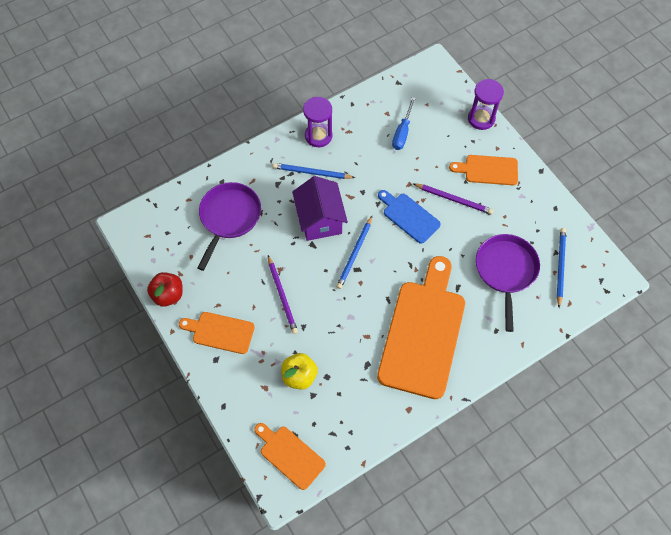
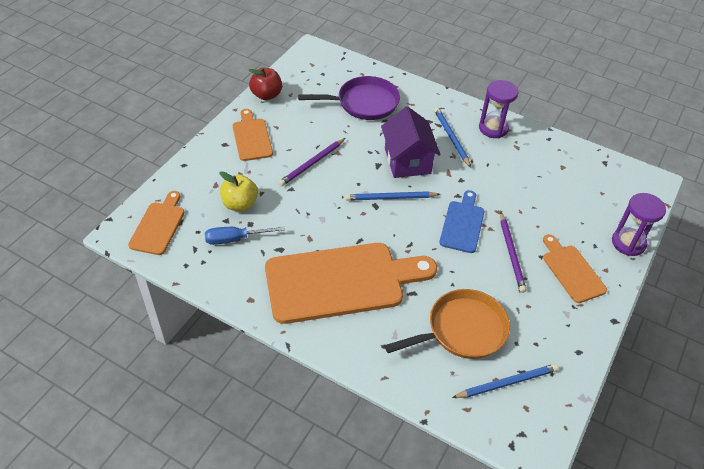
camera: 60 degrees right, 15 degrees down
purple house [292,176,348,241] -> purple house turned 60 degrees counterclockwise [381,106,441,178]
blue screwdriver [392,97,416,150] -> blue screwdriver moved to [205,227,285,245]
purple pan [476,234,540,332] -> orange pan [384,289,510,359]

